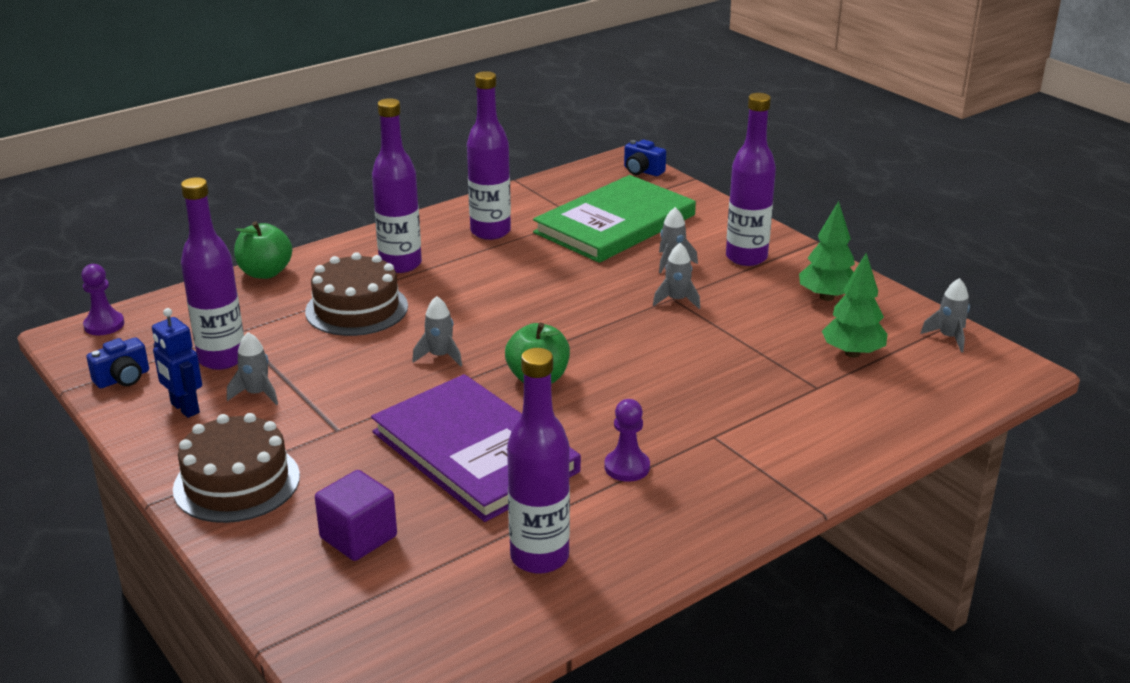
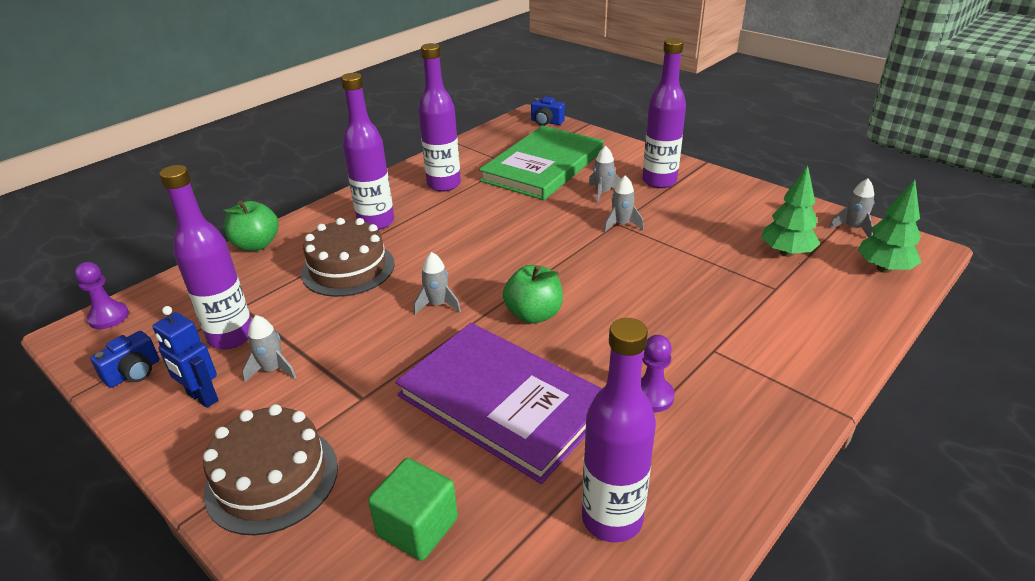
camera: 10 degrees left, 5 degrees up
purple cube [315,470,397,561] -> green cube [368,458,458,561]
green tree [799,201,855,301] -> green tree moved to [858,179,922,273]

